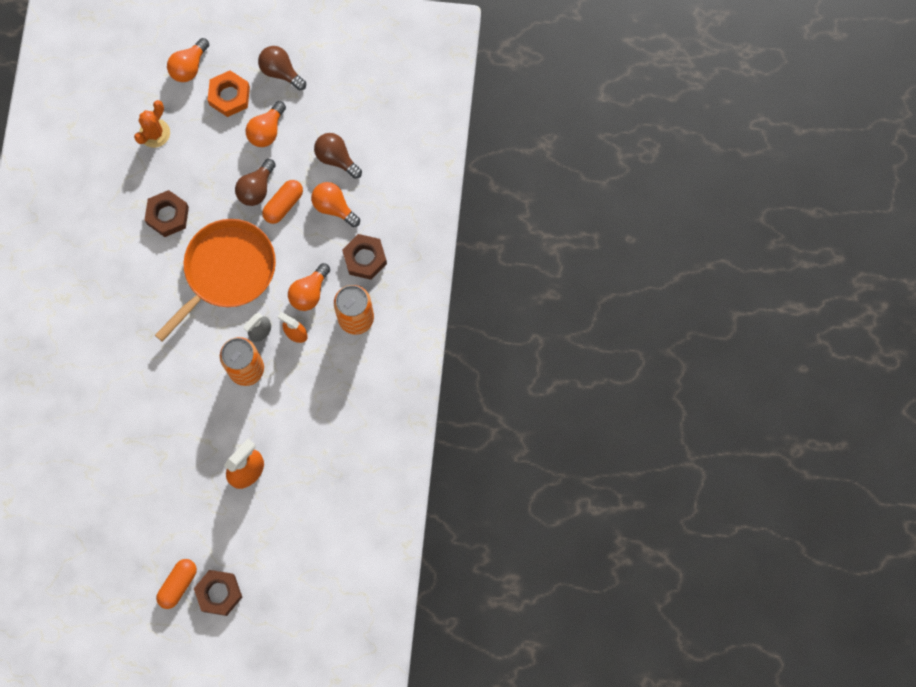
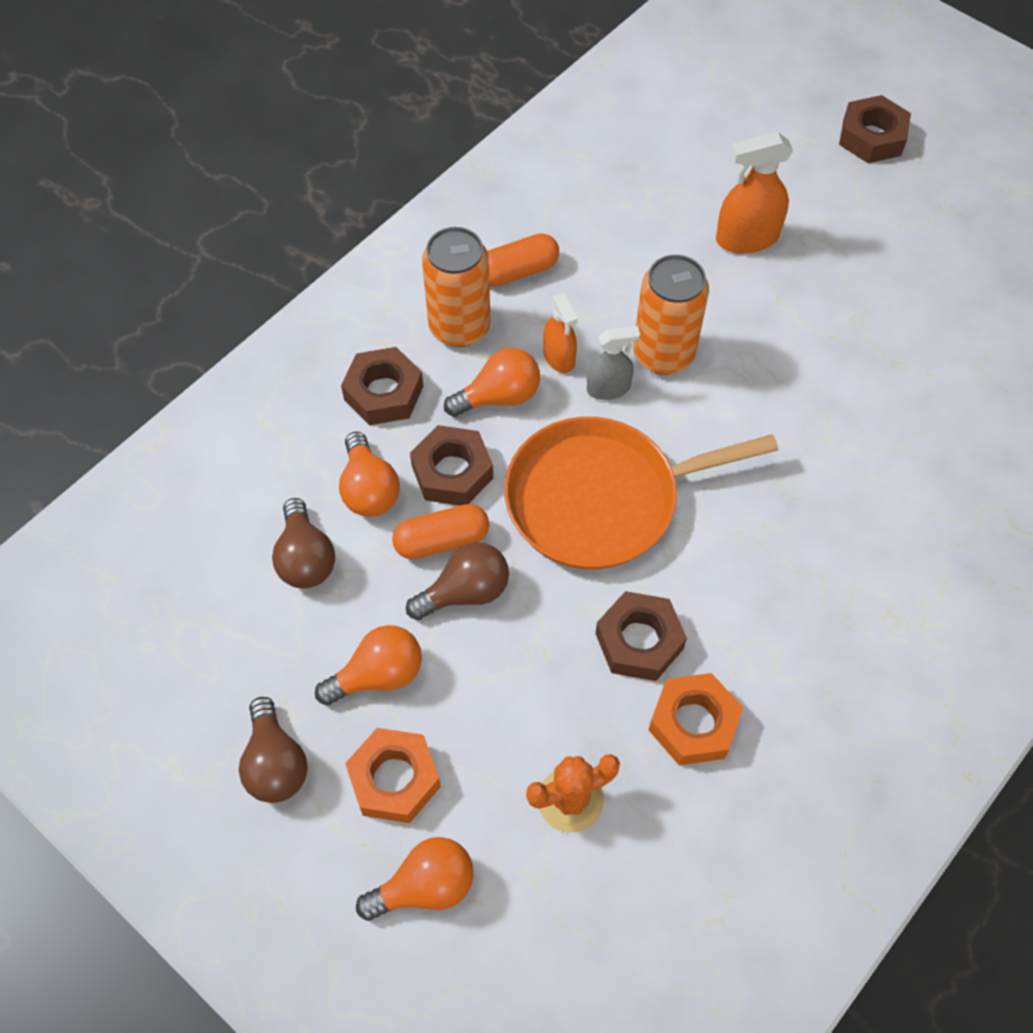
camera: 145 degrees left, 15 degrees down
orange capsule [156,559,197,609] -> orange capsule moved to [487,234,559,287]
none -> brown nut [410,425,493,506]
none -> orange nut [649,673,743,765]

